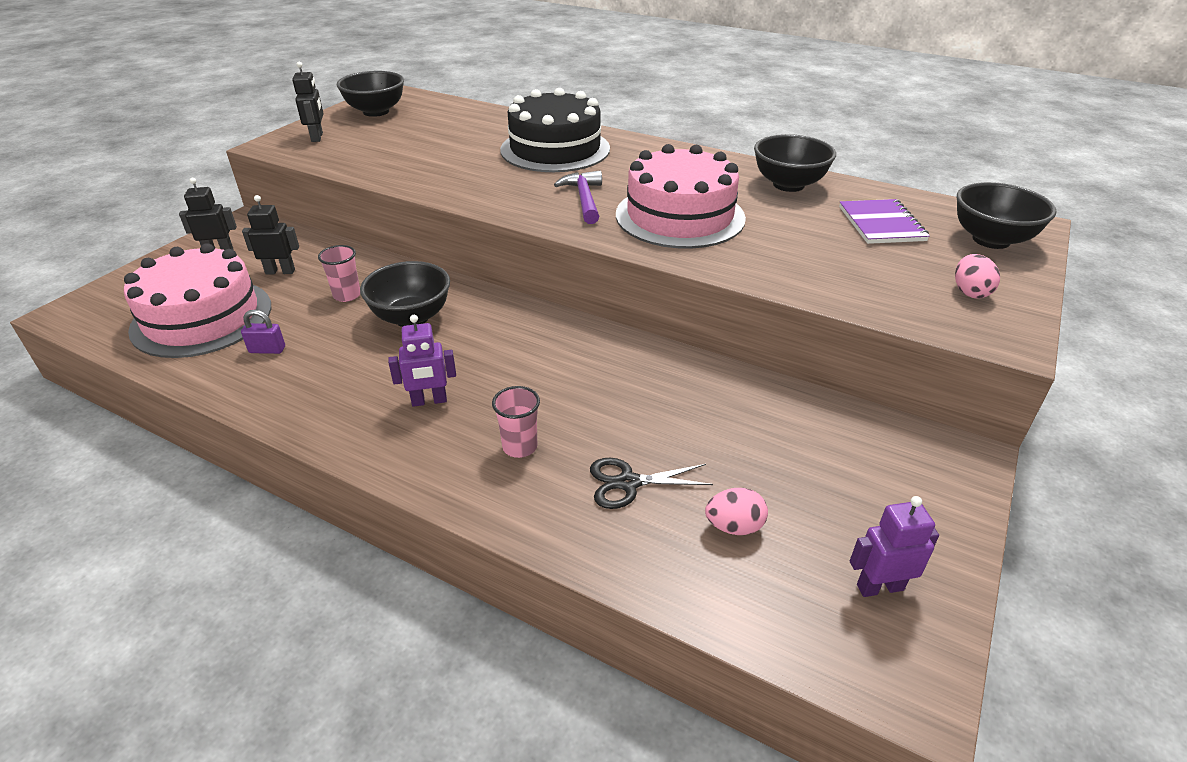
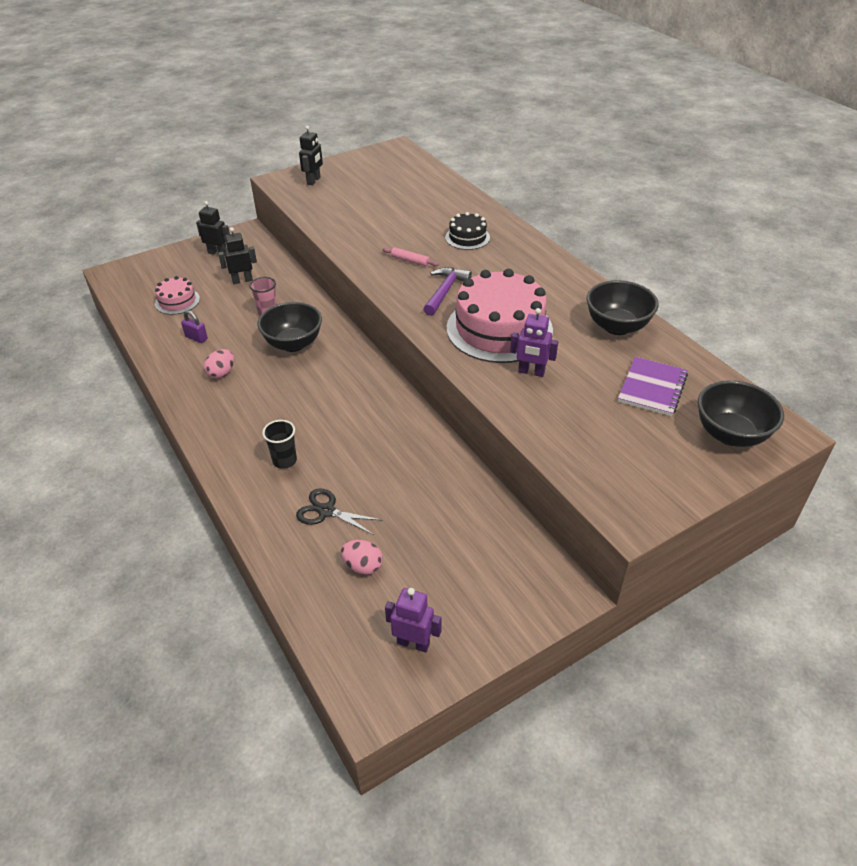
camera: 30 degrees right, 5 degrees up
pink cake [124,243,271,358] -> pink cake [155,276,200,315], size x0.49
black robot [242,195,299,275] -> black robot turned 45 degrees counterclockwise [218,227,257,284]
black bowl [337,71,404,117] -> none
purple robot [388,315,456,407] -> purple robot moved to [510,308,558,377]
pink cup [492,386,540,458] -> black cup [262,420,297,469]
black cake [500,88,610,172] -> black cake [445,212,490,250], size x0.49
pink egg [955,254,1000,298] -> pink egg moved to [204,349,234,378]
none -> pink rolling pin [382,247,439,267]

